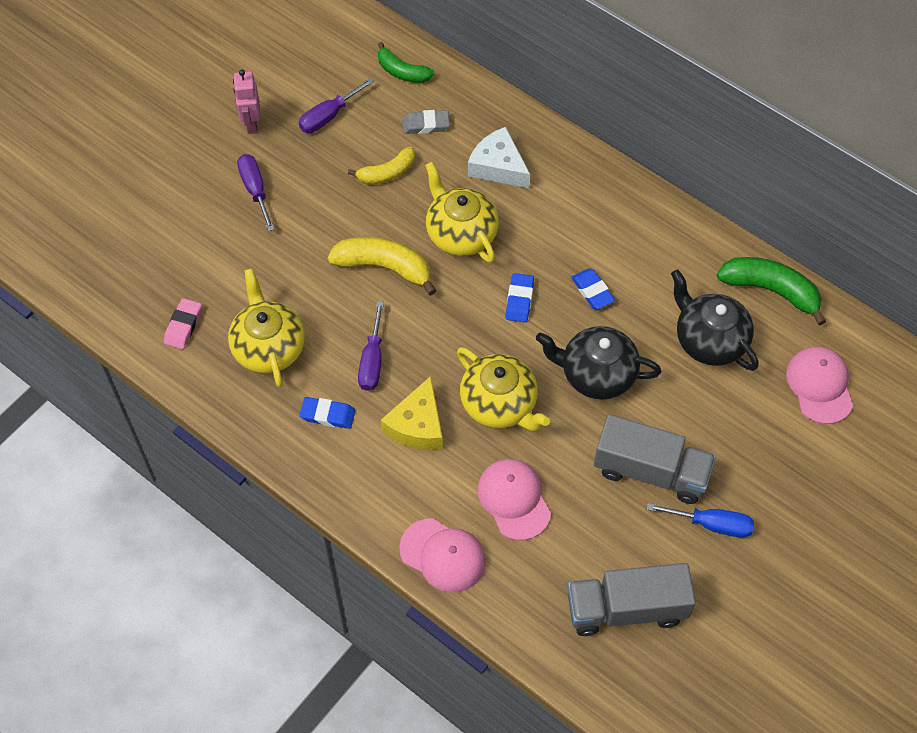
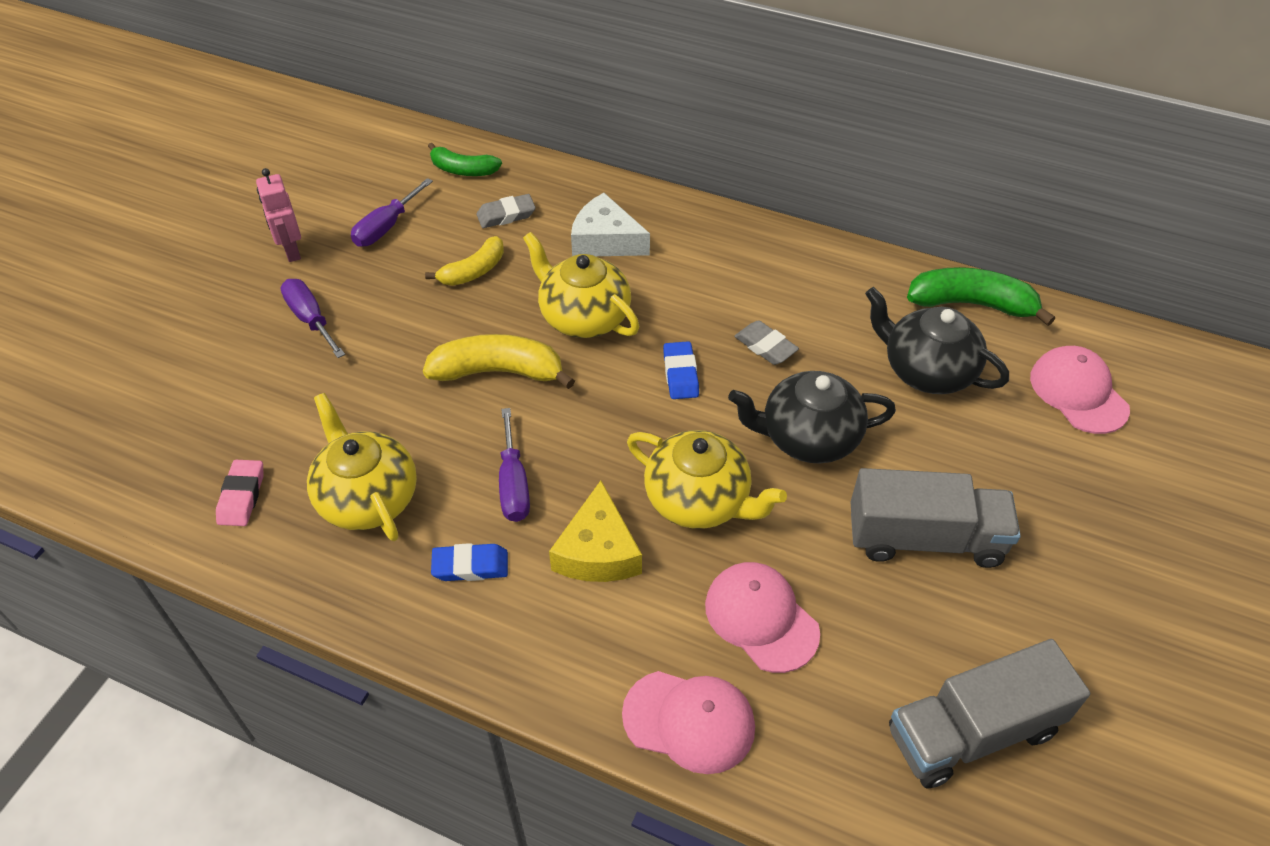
camera: 15 degrees left, 10 degrees down
blue eraser [571,269,615,309] -> grey eraser [734,320,799,365]
blue screwdriver [647,503,754,538] -> none

